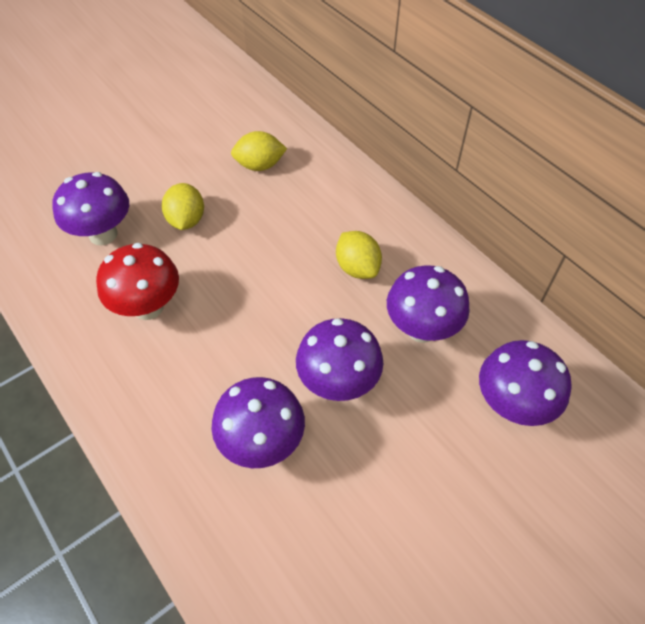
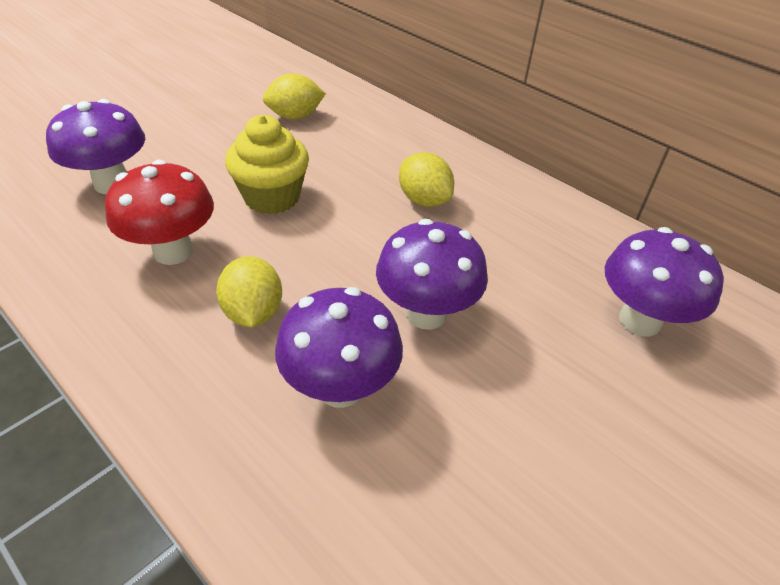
camera: 10 degrees left, 10 degrees down
yellow lemon [162,183,204,230] -> yellow lemon moved to [216,256,282,327]
purple mushroom [387,265,470,343] -> none
none -> yellow cupcake [225,115,309,214]

